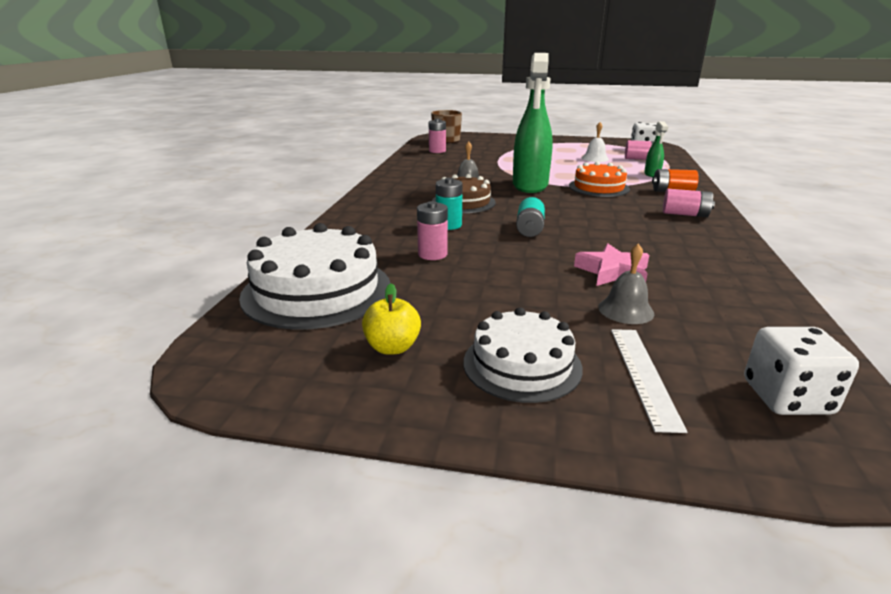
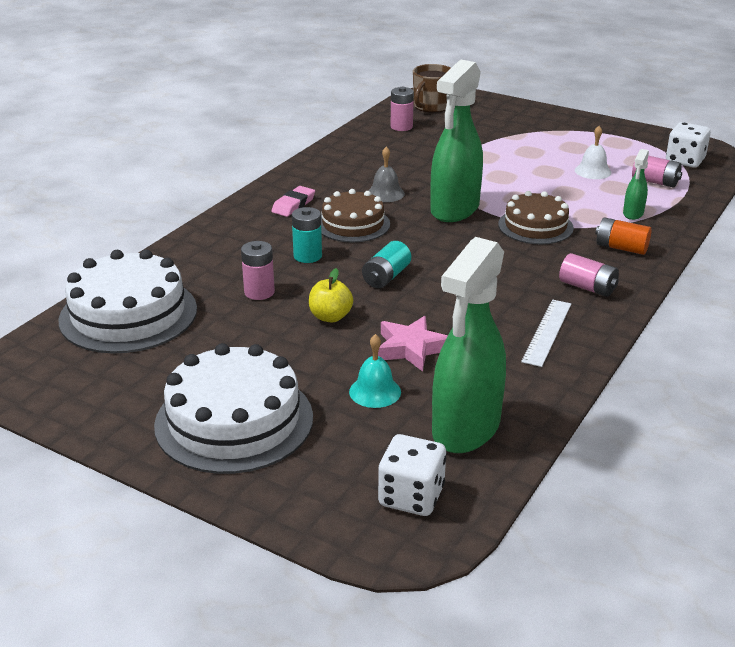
camera: 20 degrees right, 5 degrees up
yellow apple [362,283,421,355] -> yellow apple moved to [309,268,353,322]
white cake [464,307,583,403] -> white cake [154,343,313,474], size x1.58
orange cake [569,162,630,197] -> brown cake [498,191,574,244]
grey bell [598,243,654,324] -> turquoise bell [349,334,401,408]
white ruler [611,329,687,433] -> white ruler moved to [521,300,571,367]
none -> pink eraser [271,186,315,217]
none -> green spray bottle [432,237,506,453]

